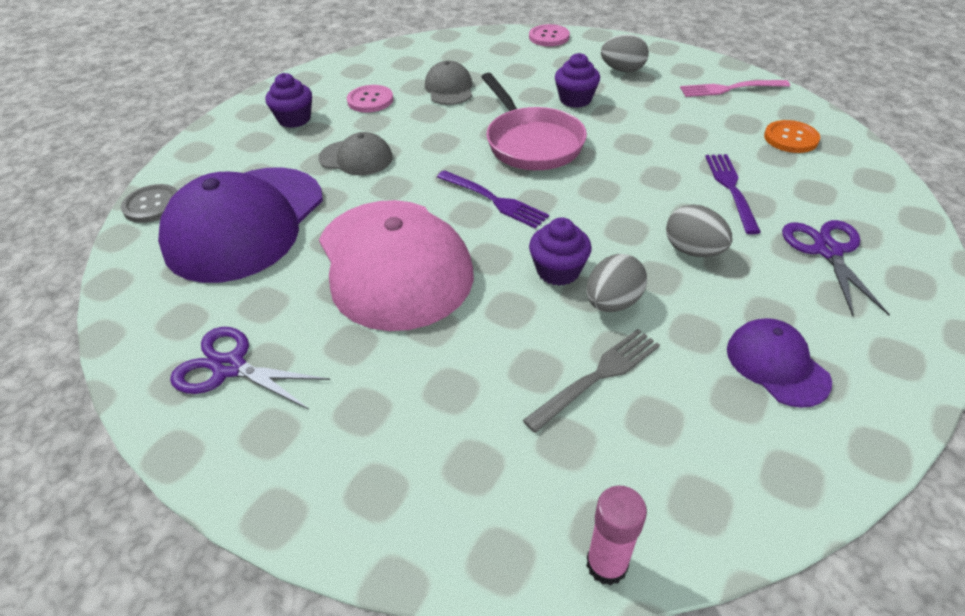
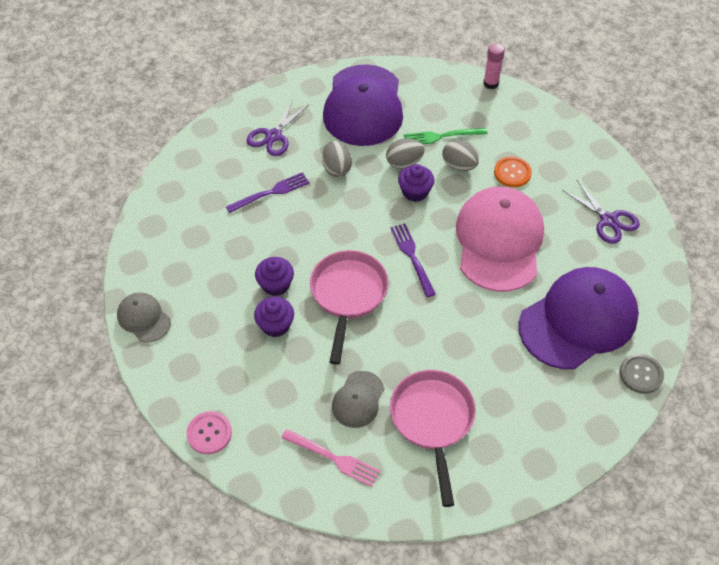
camera: 150 degrees left, 10 degrees up
purple cupcake [265,73,312,128] -> purple cupcake moved to [255,257,294,296]
grey cap [319,132,393,175] -> grey cap moved to [117,292,171,343]
pink button [347,85,393,112] -> pink pan [390,370,476,507]
grey fork [523,329,660,433] -> green fork [404,128,487,144]
grey egg [601,34,649,72] -> grey egg moved to [442,140,479,171]
pink fork [680,80,790,97] -> pink fork moved to [281,429,380,487]
purple fork [705,154,761,234] -> purple fork turned 150 degrees counterclockwise [226,172,310,213]
purple cap [727,318,832,408] -> purple cap [323,64,403,146], size x2.12
orange button [764,120,820,153] -> orange button moved to [494,156,532,187]

